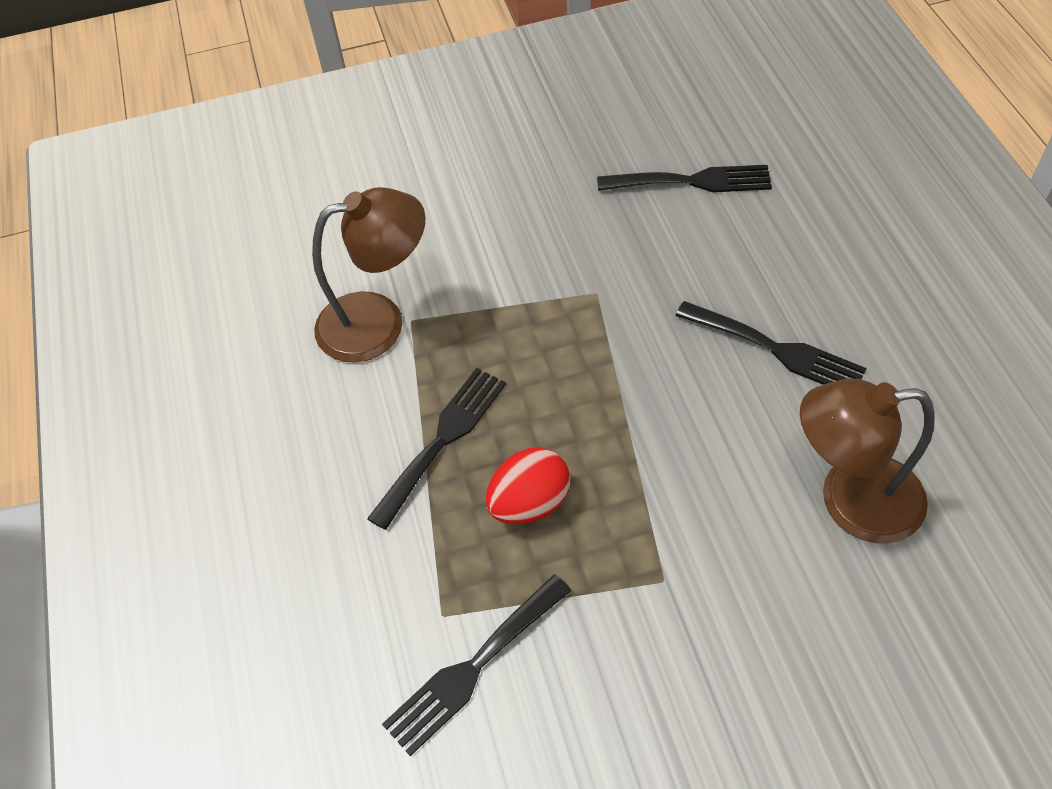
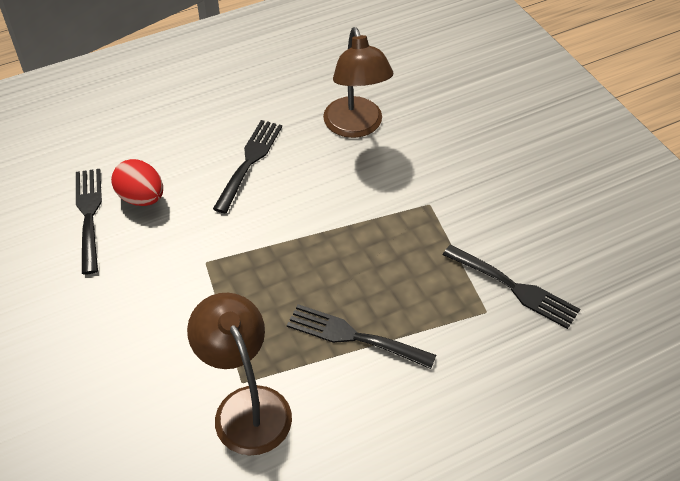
camera: 105 degrees left, 5 degrees down
red egg [486,447,570,524] -> red egg moved to [111,159,163,206]

